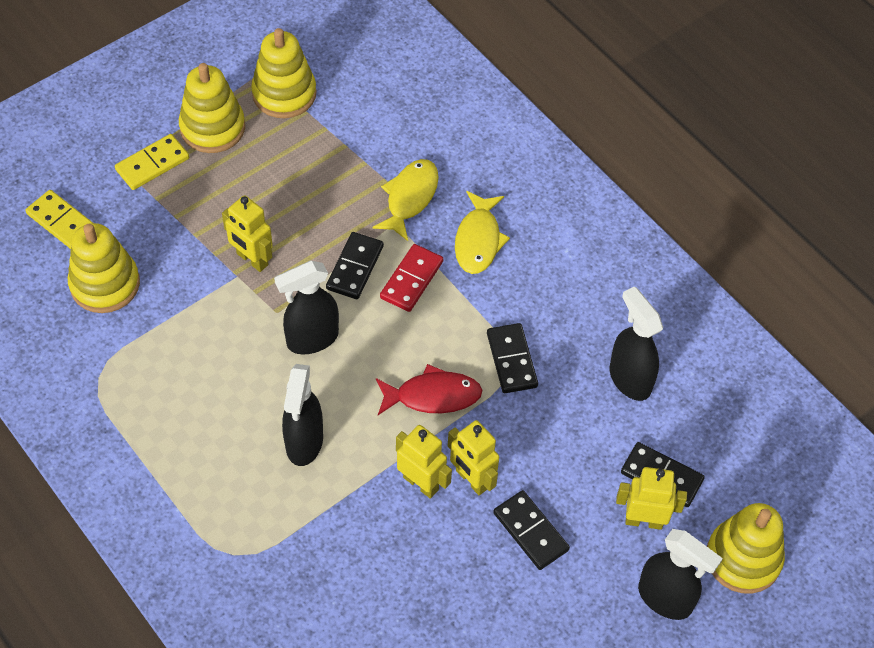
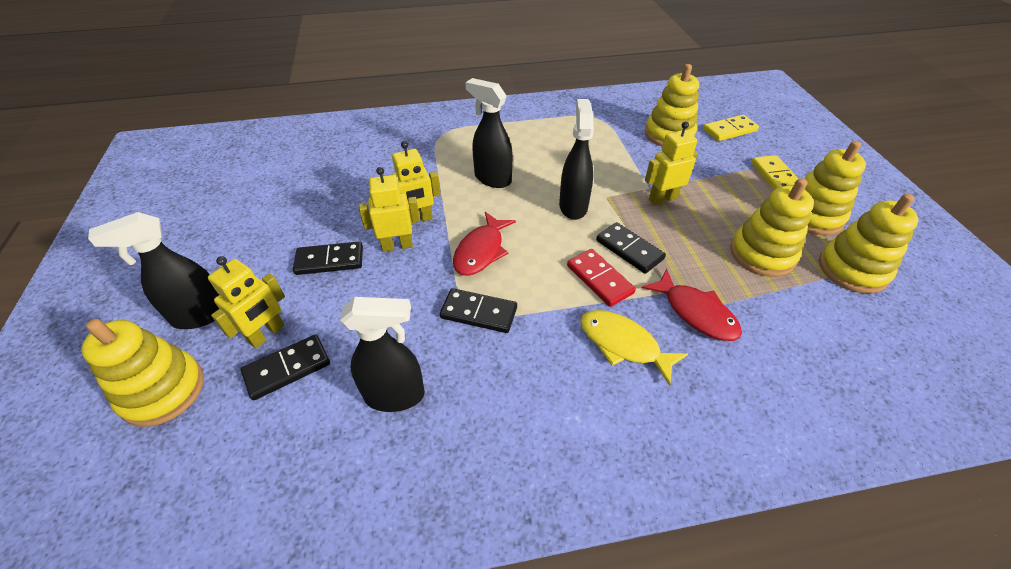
camera: 120 degrees right, 10 degrees down
yellow fish [372,159,439,241] -> red fish [642,268,742,341]
none -> yellow stacking toy [730,178,814,277]

